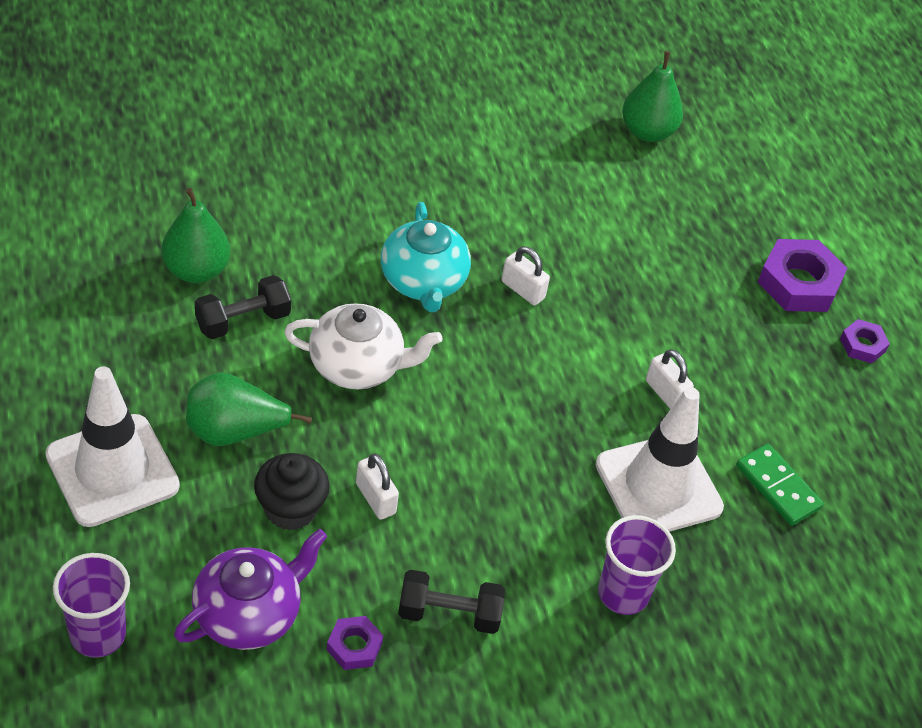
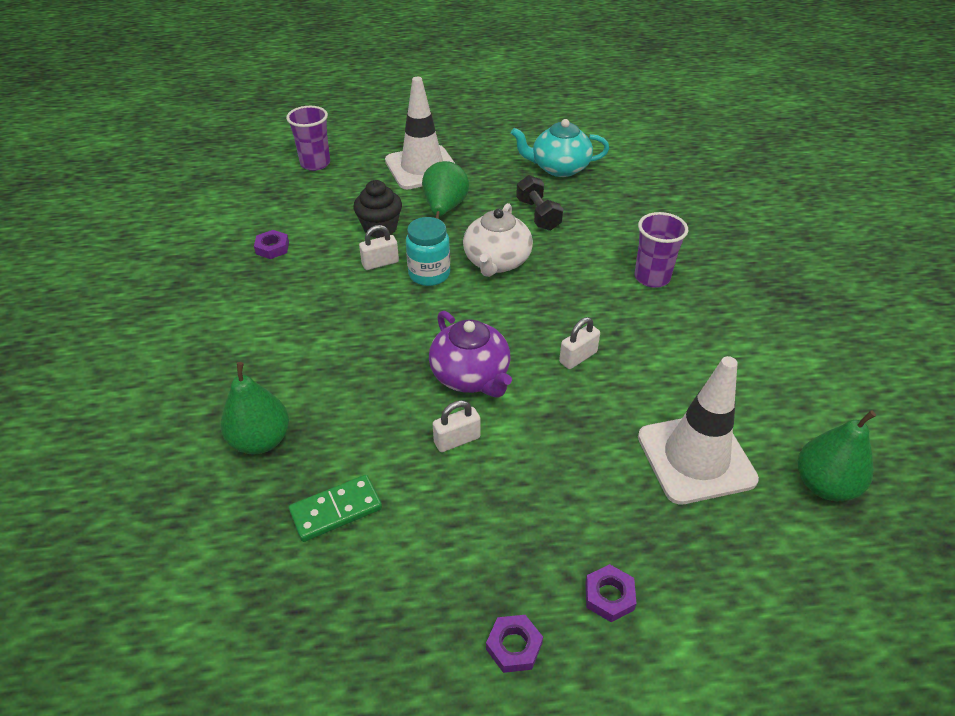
camera: 105 degrees right, 5 degrees down
green pear [161,188,230,283] -> green pear moved to [221,362,289,455]
purple teapot [174,529,327,650] -> purple teapot moved to [429,311,512,398]
turquoise teapot [381,202,471,312] -> turquoise teapot moved to [511,119,609,177]
black dumbbell [398,570,505,634] -> none
white traffic cone [596,387,724,532] -> white traffic cone moved to [638,356,759,505]
purple cup [598,515,676,615] -> purple cup moved to [635,212,688,288]
purple nut [758,239,847,312] -> purple nut [585,564,637,622], size x0.53
none -> turquoise jar [406,217,450,286]

